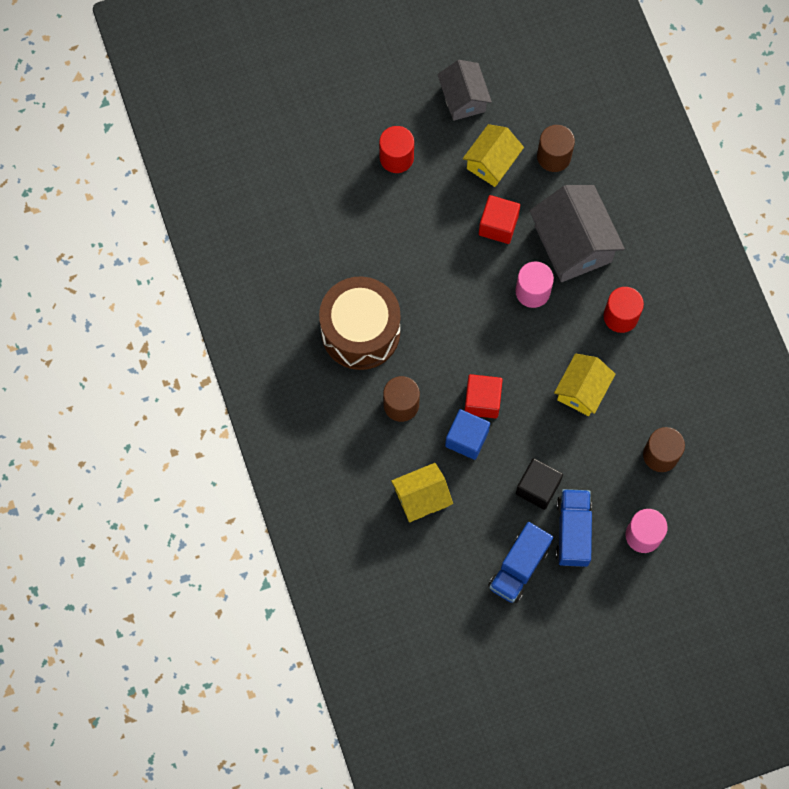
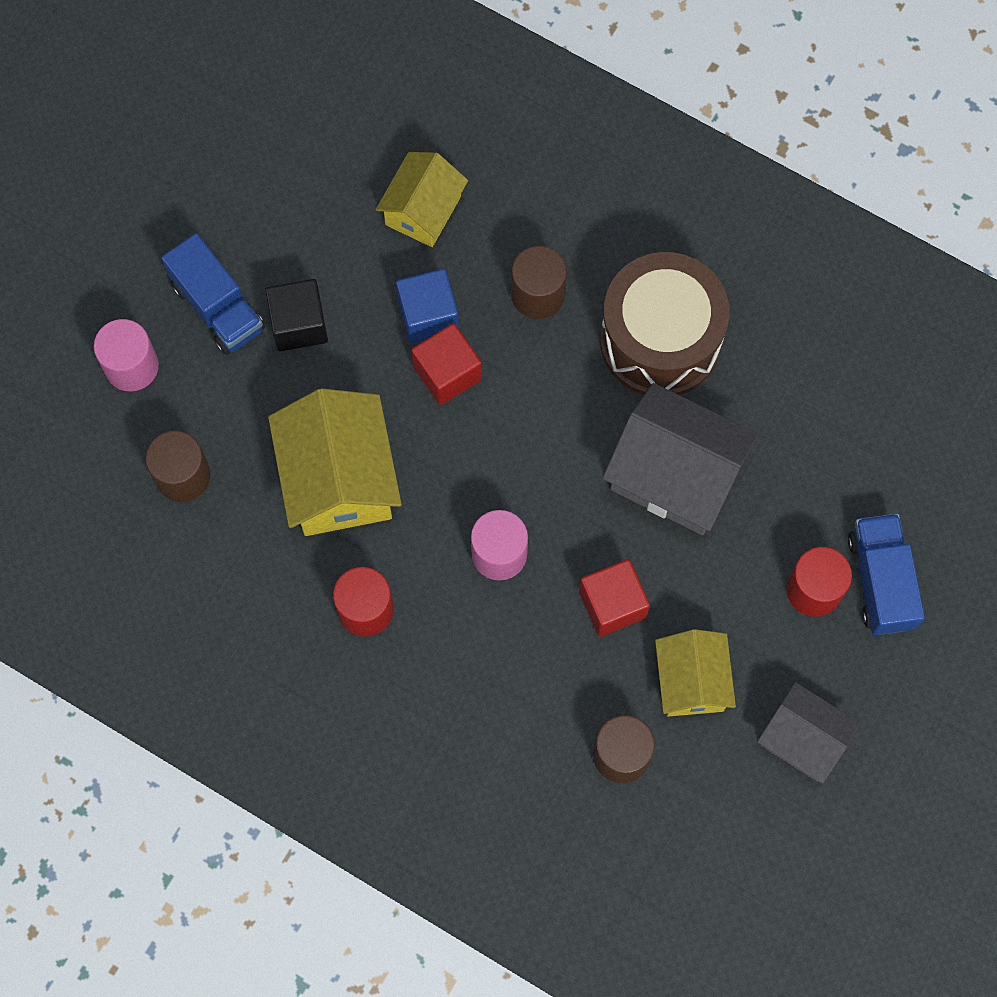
camera: 140 degrees right, 0 degrees up
blue truck [488,522,553,603] -> blue truck moved to [848,514,925,635]
grey house [530,185,625,282] -> grey house moved to [603,383,759,535]
yellow house [554,353,615,416] -> yellow house [268,388,402,536], size x1.60

